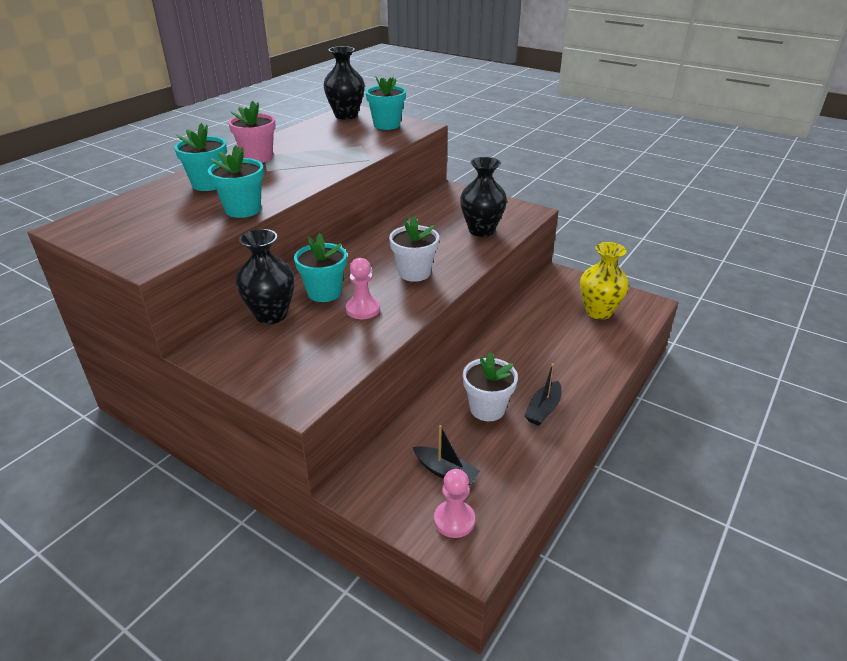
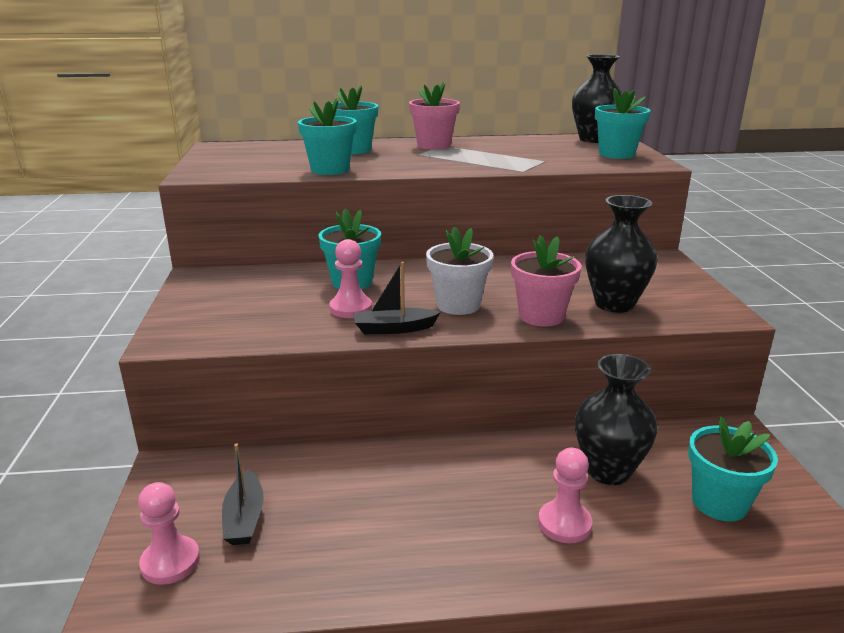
camera: 50 degrees right, 10 degrees down
black vase [236,229,295,324] -> black vase moved to [575,354,658,485]
white flower pot [463,352,518,421] -> none
black boat [524,363,562,426] -> black boat moved to [354,262,441,334]
yellow vase [580,242,629,320] -> turquoise flower pot [688,417,778,521]
none -> pink flower pot [511,235,581,326]
none -> pink pawn [538,448,593,543]

